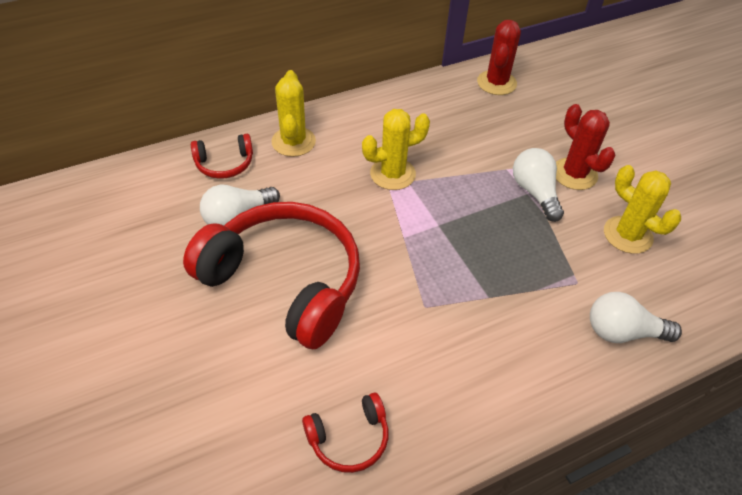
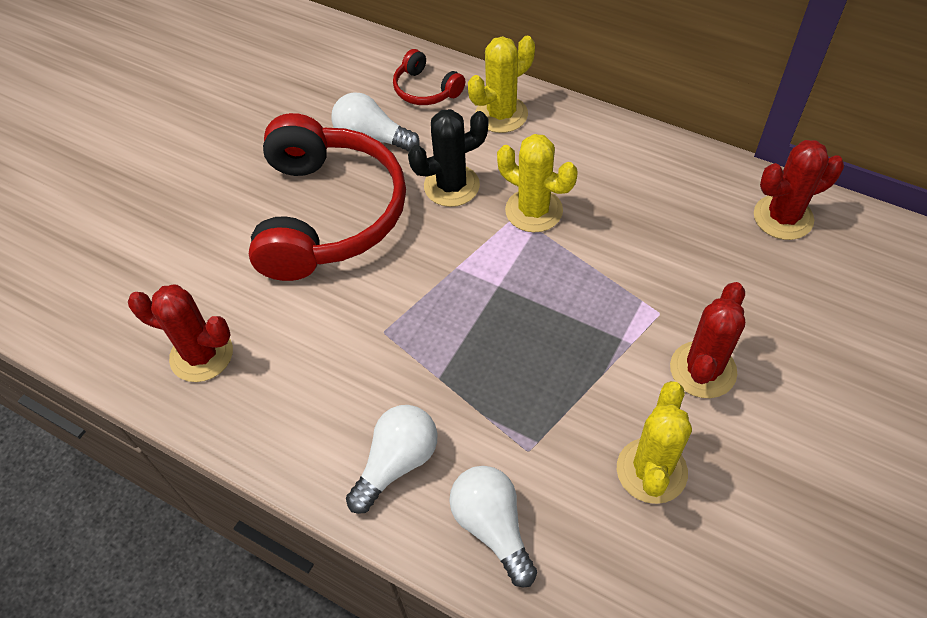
camera: 60 degrees right, 5 degrees up
red headphones [302,393,388,473] -> red cactus [128,285,233,382]
white light bulb [513,148,564,222] -> white light bulb moved to [346,405,437,514]
none -> black cactus [408,109,488,207]

